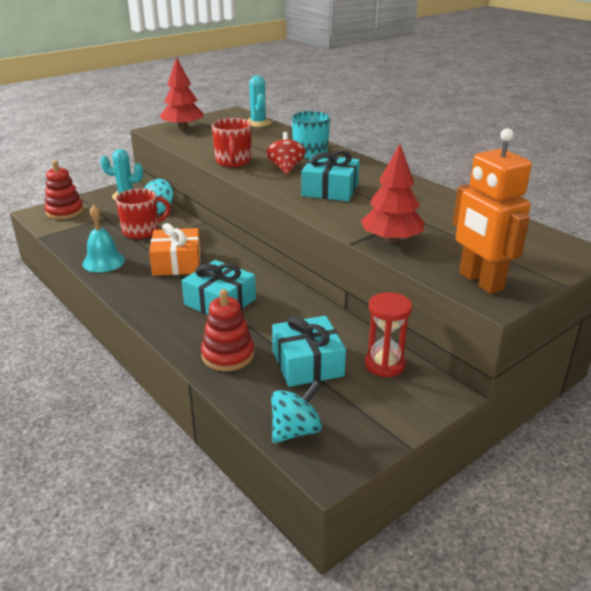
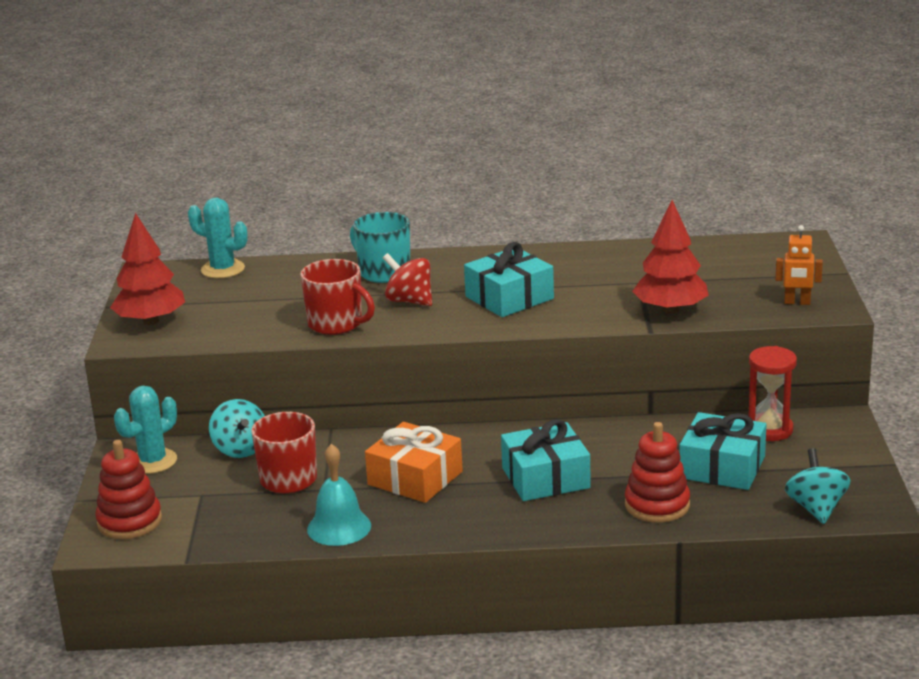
camera: 50 degrees left, 5 degrees down
orange robot [453,128,532,294] -> orange robot [775,225,823,305], size x0.50

